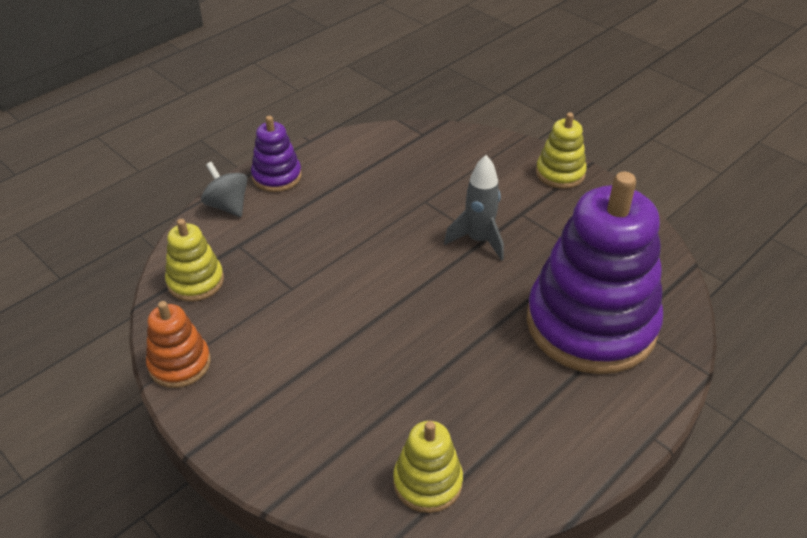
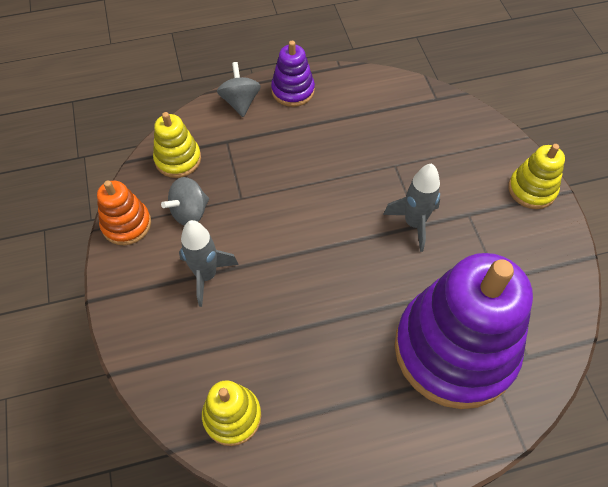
camera: 30 degrees right, 15 degrees up
none -> grey spinning top [161,177,209,226]
none -> grey rocket [179,220,239,307]

